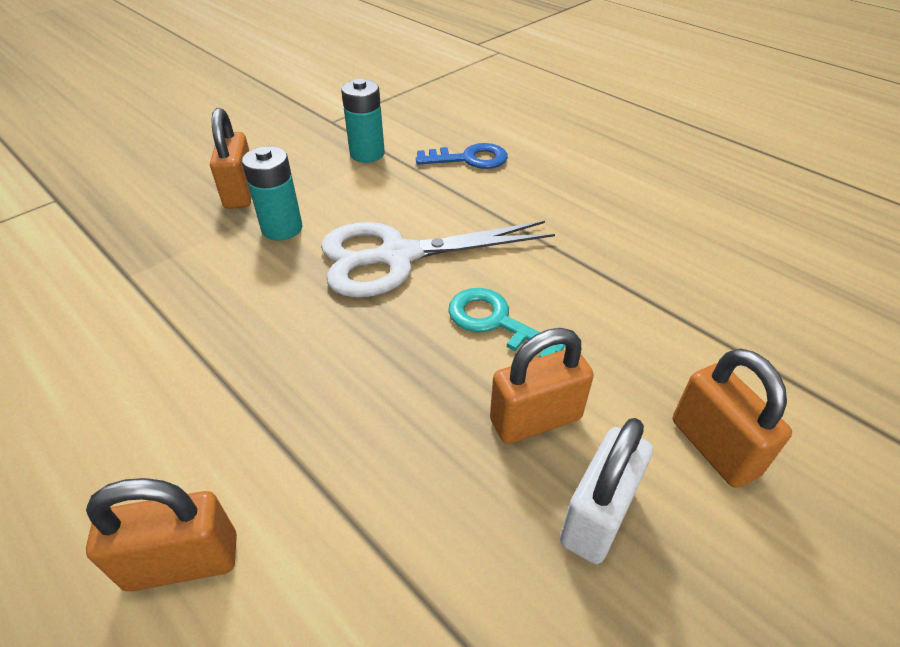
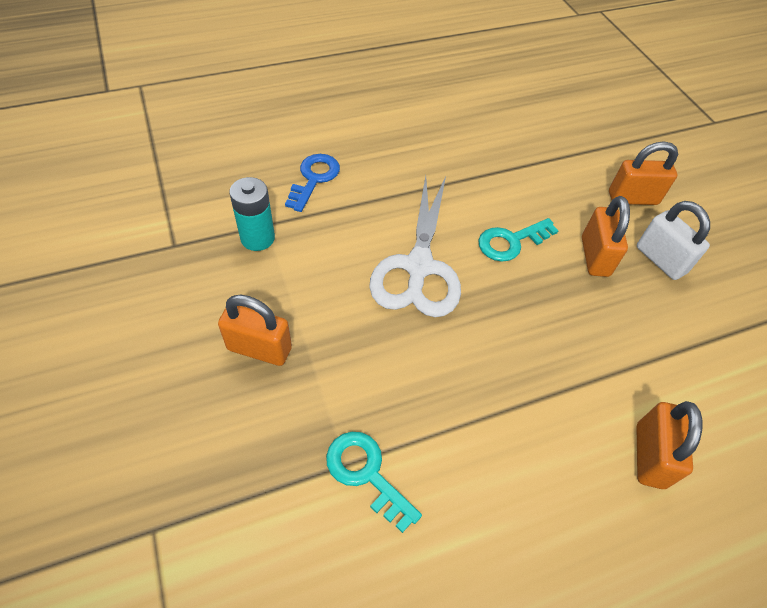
camera: 70 degrees left, 10 degrees up
turquoise battery [242,146,303,241] -> none
none -> turquoise key [326,432,422,533]

